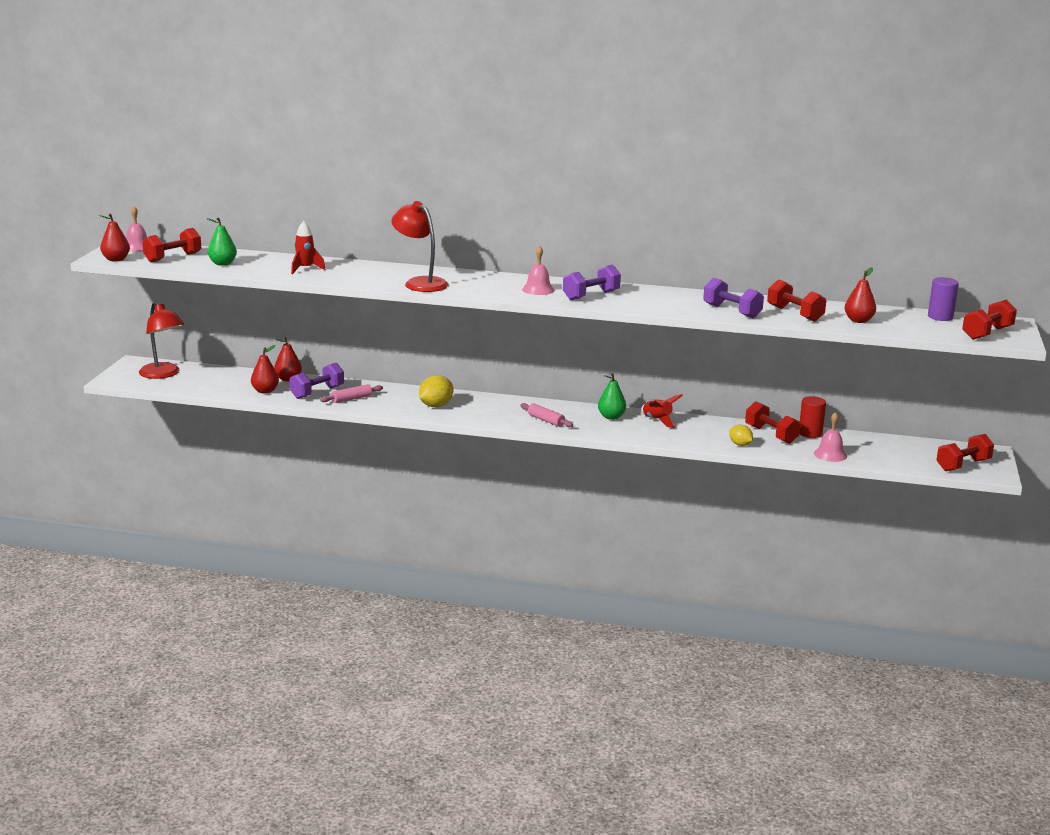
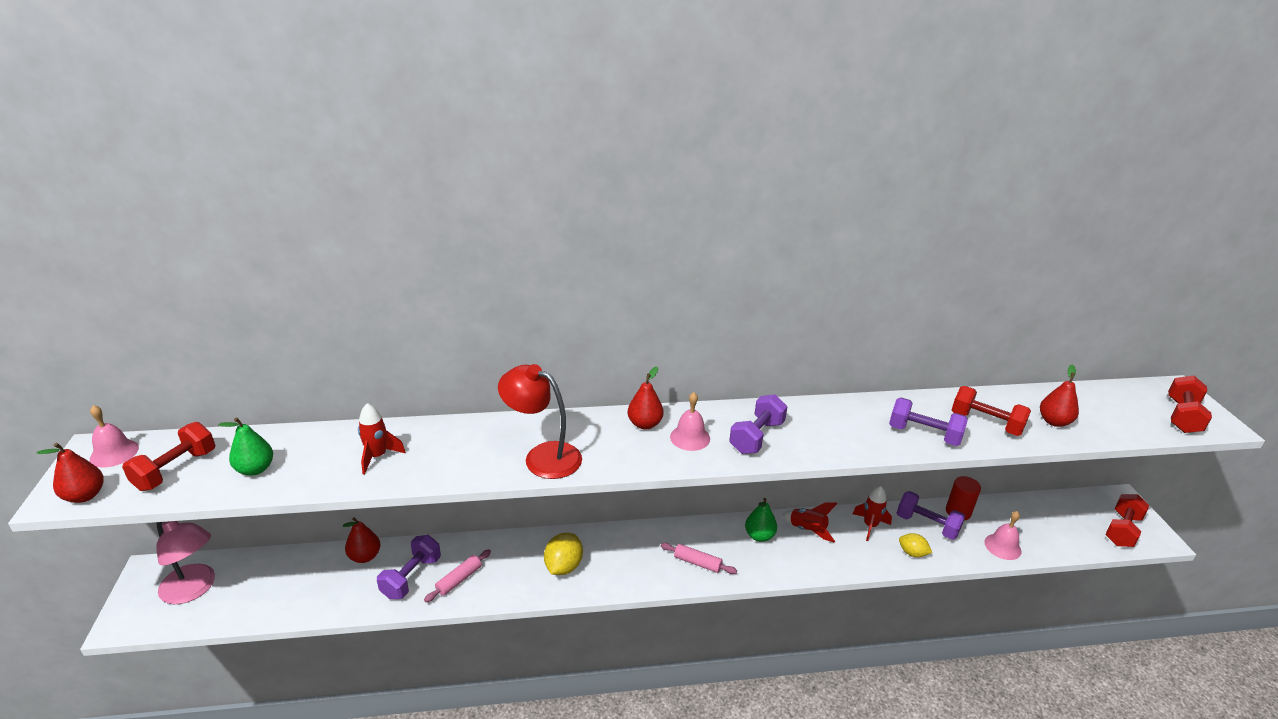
camera: 20 degrees left, 10 degrees up
red lamp [139,302,184,379] -> pink lamp [156,521,215,604]
red pear [251,345,279,394] -> red pear moved to [628,367,664,429]
red dumbbell [745,401,801,444] -> purple dumbbell [897,491,965,540]
purple cylinder [928,277,959,321] -> none
none -> red rocket [853,486,892,541]

